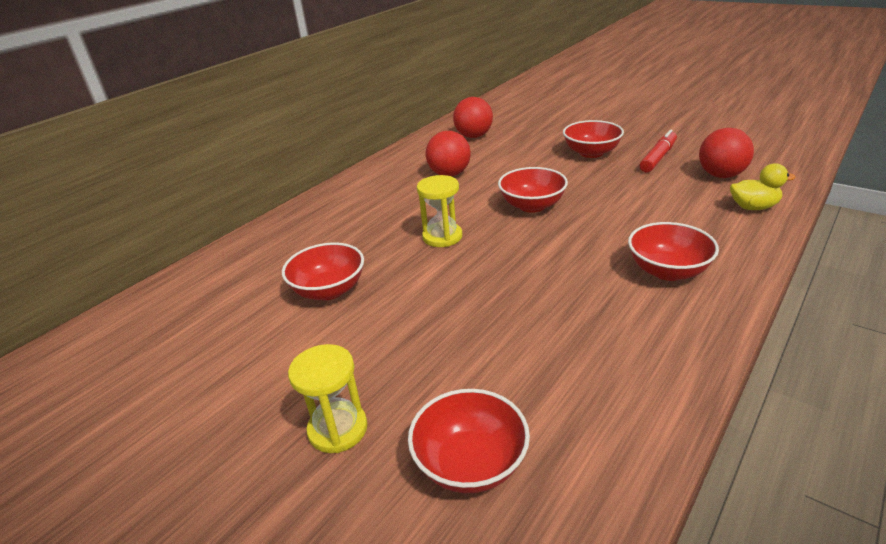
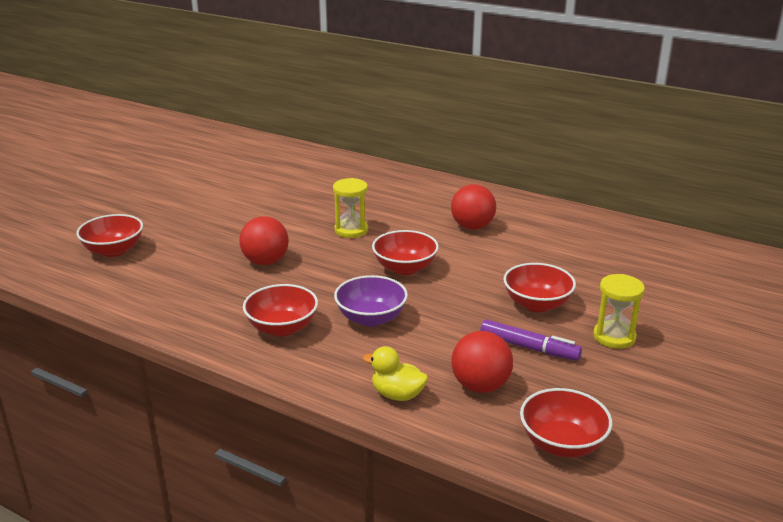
camera: 80 degrees right, 5 degrees down
red bowl [282,243,364,300] -> red bowl moved to [520,388,612,458]
yellow hourglass [288,344,367,453] -> yellow hourglass moved to [593,274,645,349]
red ball [453,97,493,138] -> red ball moved to [239,216,289,265]
red marker [639,130,677,172] -> purple marker [480,319,582,361]
yellow duck [730,163,796,210] -> yellow duck turned 120 degrees clockwise [363,346,428,401]
none -> purple bowl [334,275,408,327]

